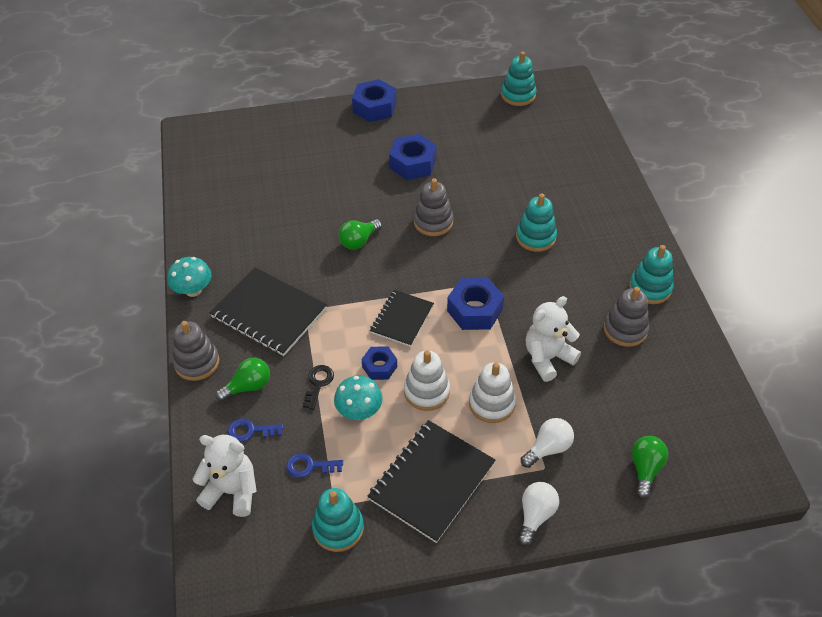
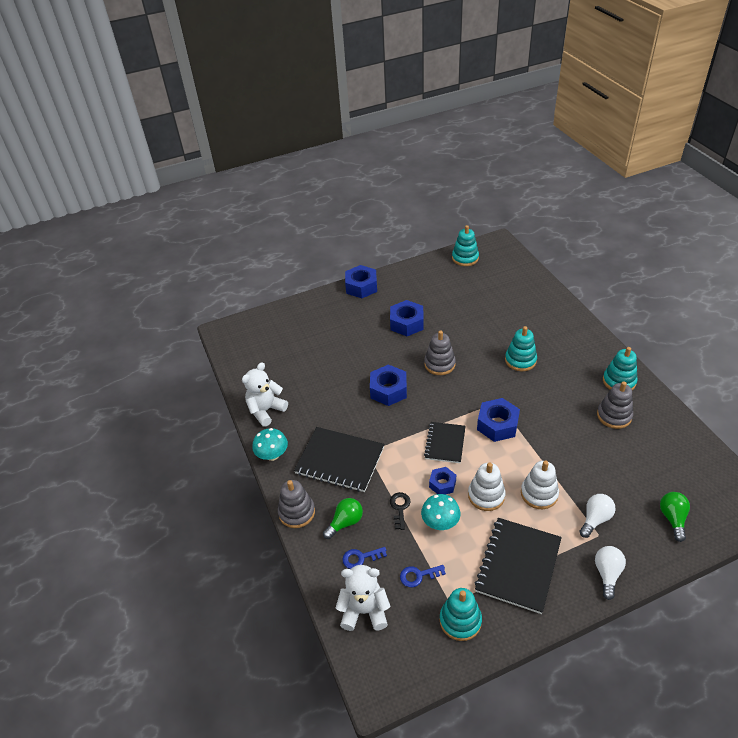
camera: 10 degrees left, 5 degrees down
green light bulb [339,219,382,250] -> blue nut [370,364,407,406]
white teddy bear [526,296,581,382] -> white teddy bear moved to [242,363,288,427]

